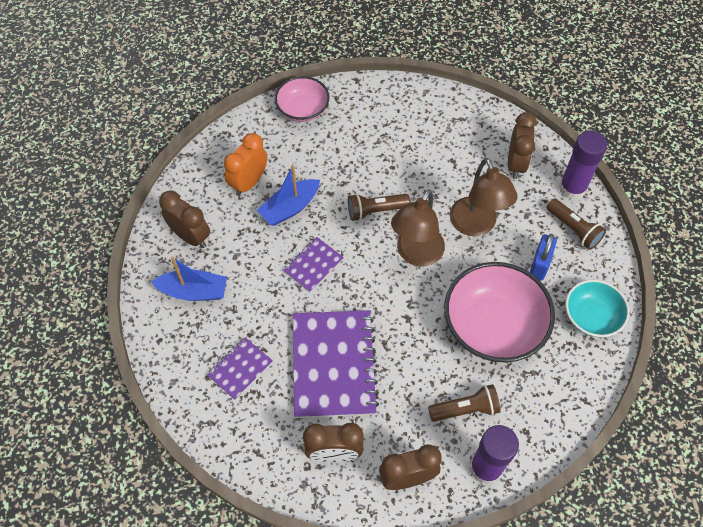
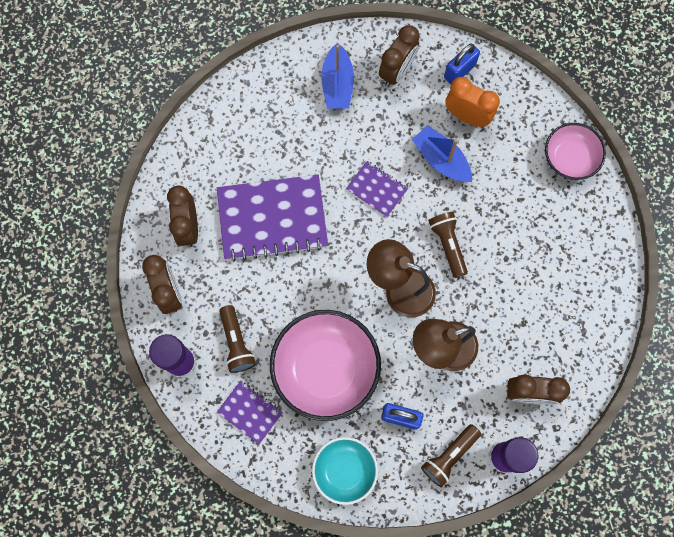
camera: 85 degrees right, 15 degrees up
purple notebook [207,337,273,400] -> purple notebook moved to [217,381,283,444]
none -> blue padlock [444,43,480,84]

